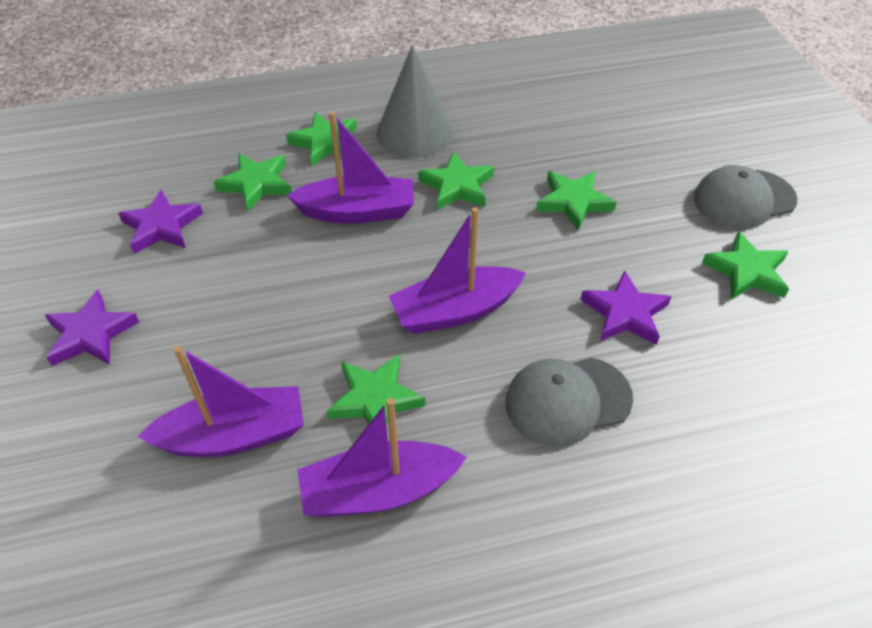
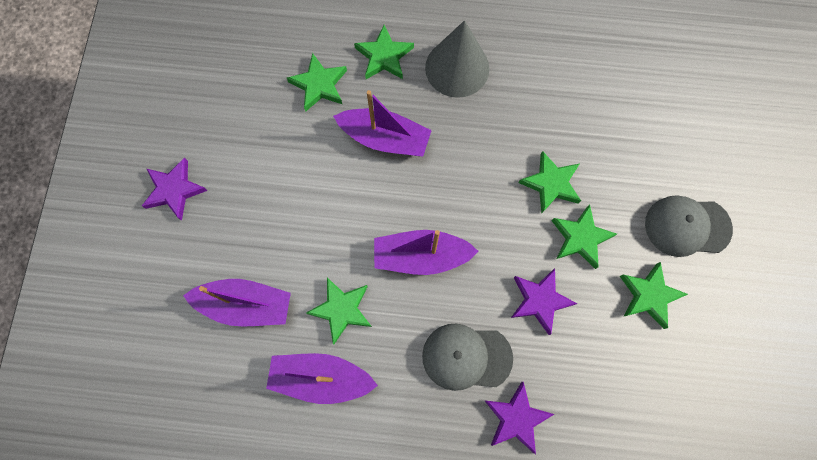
camera: 20 degrees right, 25 degrees up
purple star [118,190,203,254] -> purple star moved to [484,382,554,454]
green star [418,152,494,210] -> green star moved to [552,204,617,269]

